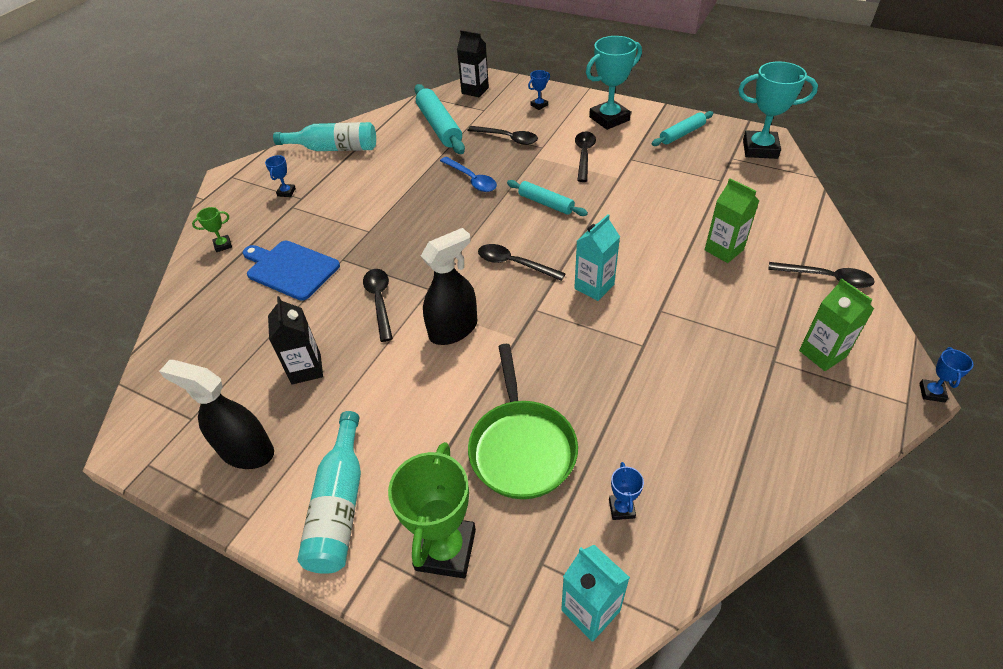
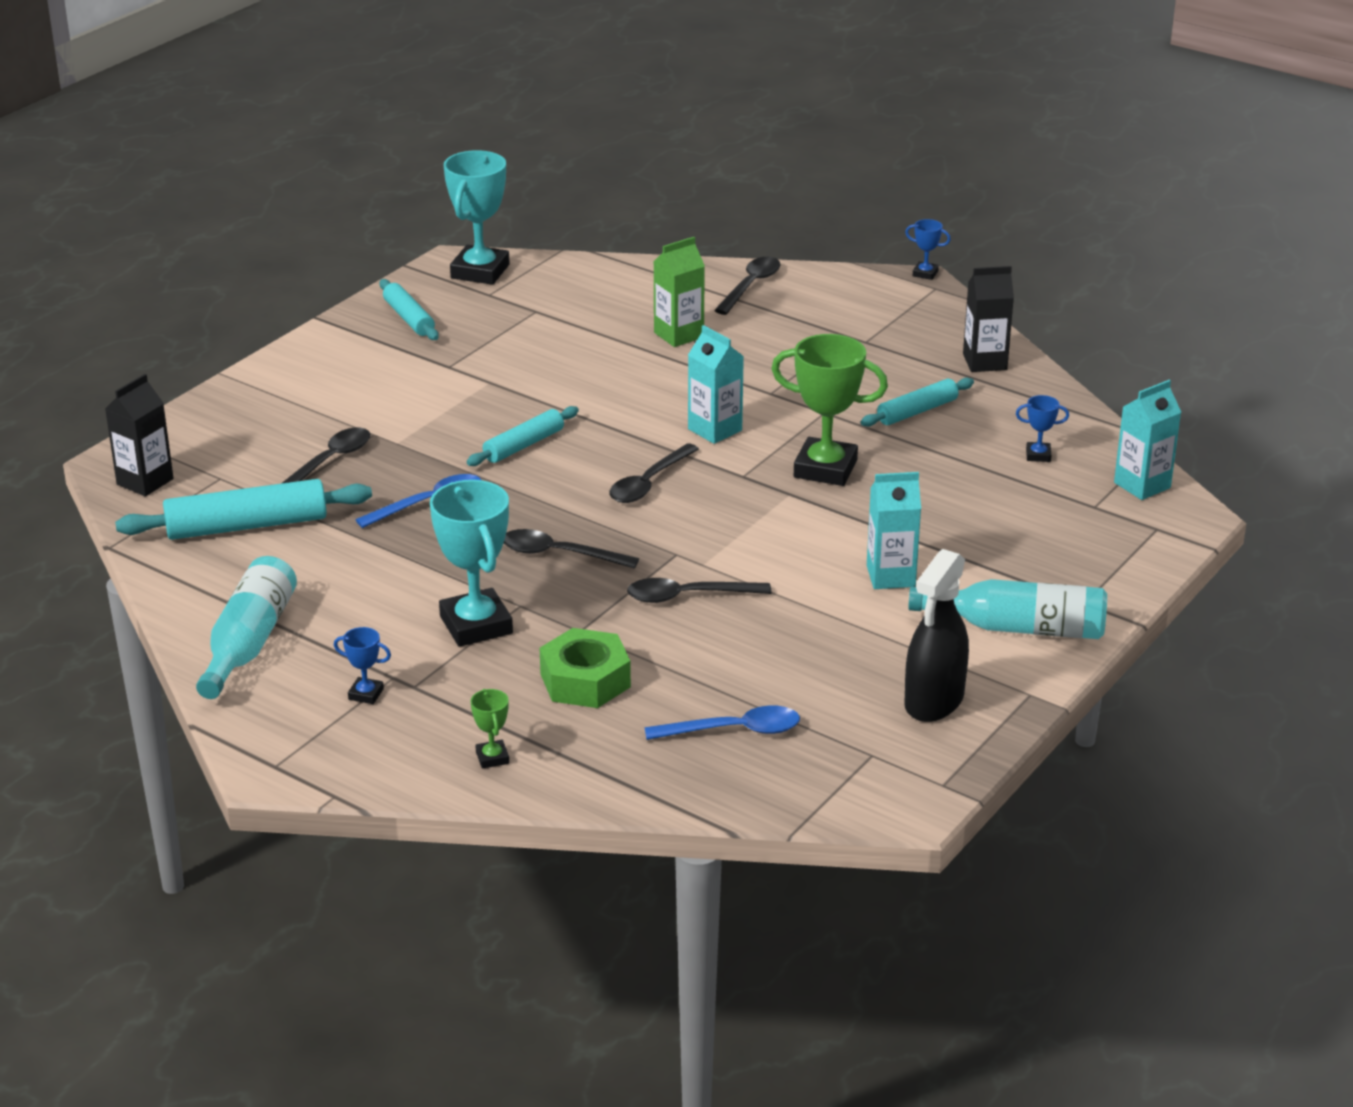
camera: 85 degrees left, 15 degrees down
blue cutting board [243,241,340,301] -> green nut [540,628,631,708]
black carton [268,296,323,385] -> black carton moved to [963,266,1014,372]
green trophy [388,442,476,578] -> green trophy moved to [771,334,888,486]
black spray bottle [421,228,477,345] -> none
green pan [468,344,578,499] -> none
blue trophy [528,70,550,110] -> none
black spoon [575,132,596,182] -> black spoon moved to [504,529,639,569]
turquoise trophy [586,36,642,130] -> turquoise trophy moved to [430,480,513,647]
green carton [799,279,874,371] -> none
none -> blue spoon [645,706,800,740]
none -> turquoise rolling pin [861,377,974,427]
none -> turquoise carton [867,472,921,589]

